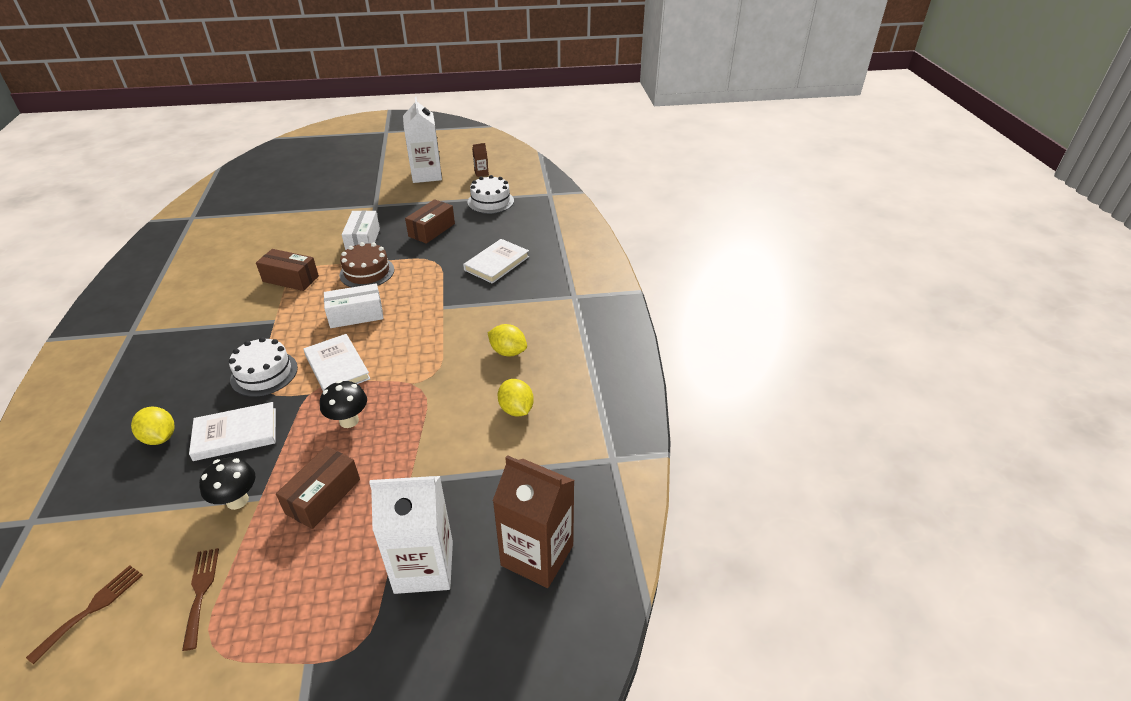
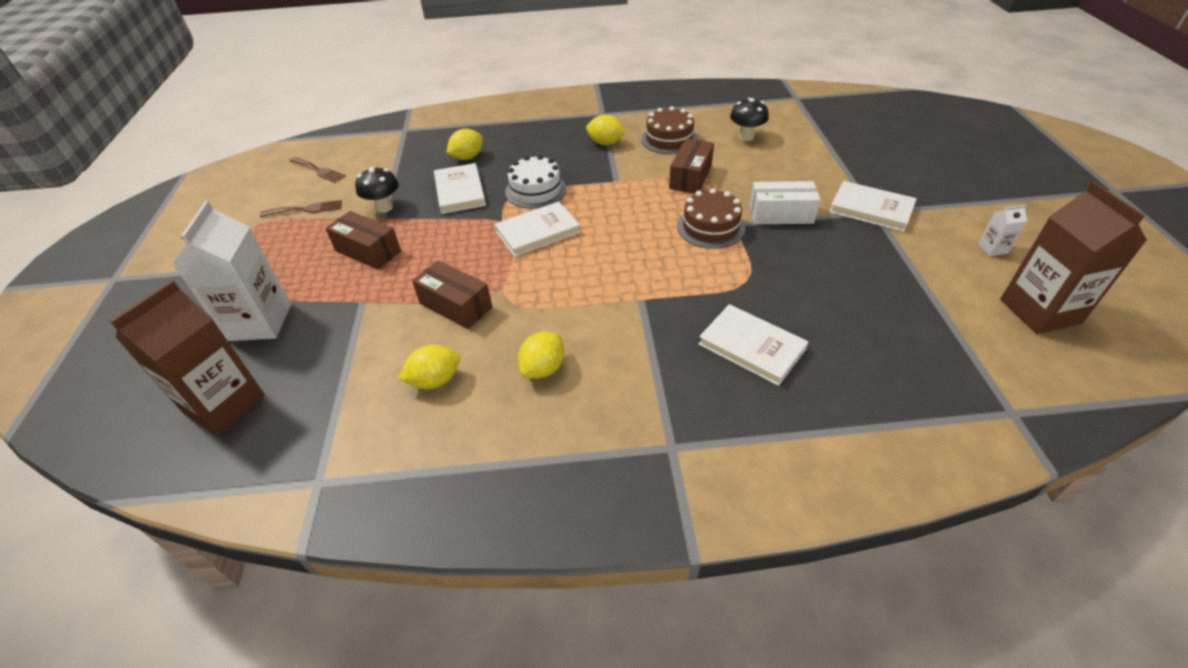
camera: 95 degrees right, 5 degrees up
black mushroom [320,380,367,428] -> black mushroom moved to [730,98,769,141]
white box [324,283,384,328] -> none
white carton [403,97,442,183] -> white carton [978,204,1027,256], size x0.42
brown box [405,199,455,244] -> brown box moved to [412,260,492,329]
white cake [467,175,514,214] -> none
brown carton [472,143,489,177] -> brown carton [1000,181,1147,334], size x2.36
none -> yellow lemon [586,115,626,145]
none -> brown cake [641,106,698,154]
none -> white book [829,181,917,232]

